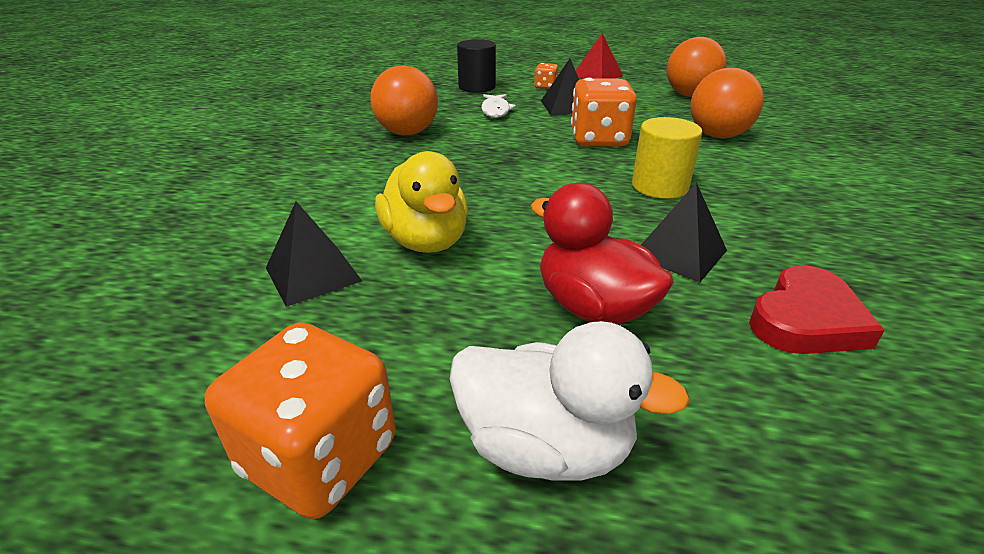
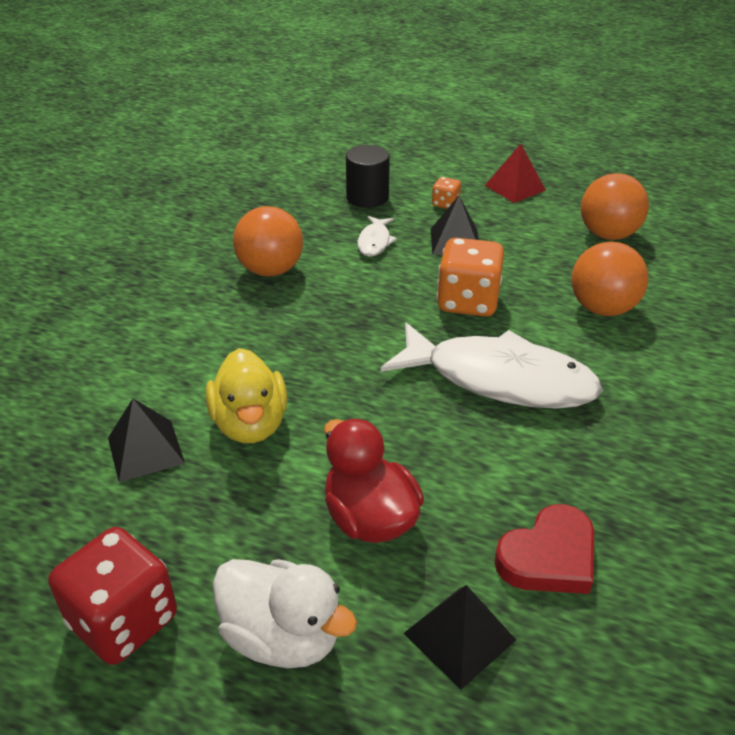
camera: 10 degrees right, 5 degrees up
orange dice [205,323,395,519] -> red dice [48,527,177,665]
yellow cylinder [632,117,702,199] -> white fish [381,322,603,409]
black pyramid [641,182,727,282] -> black pyramid moved to [404,585,516,690]

